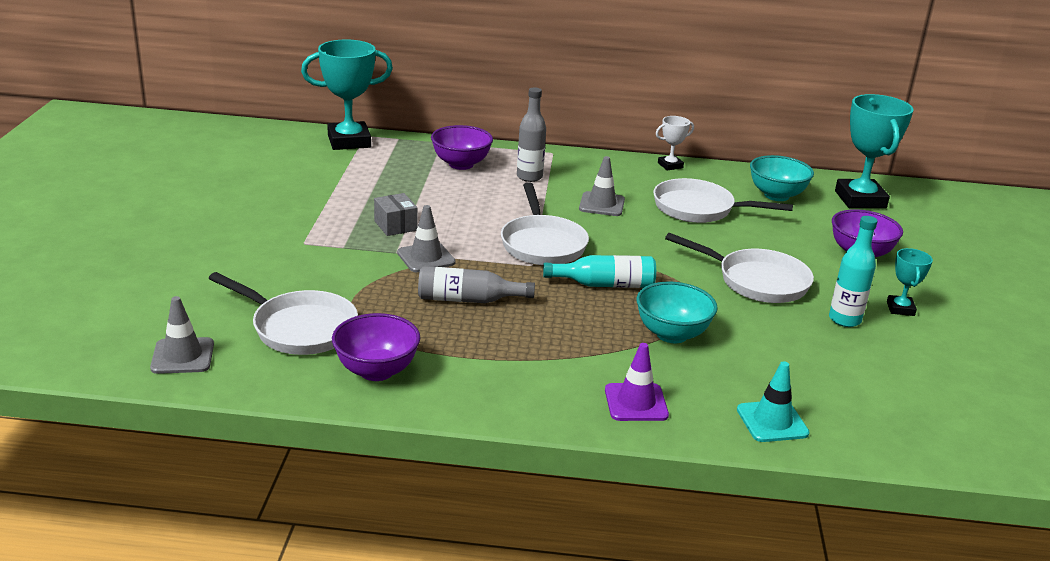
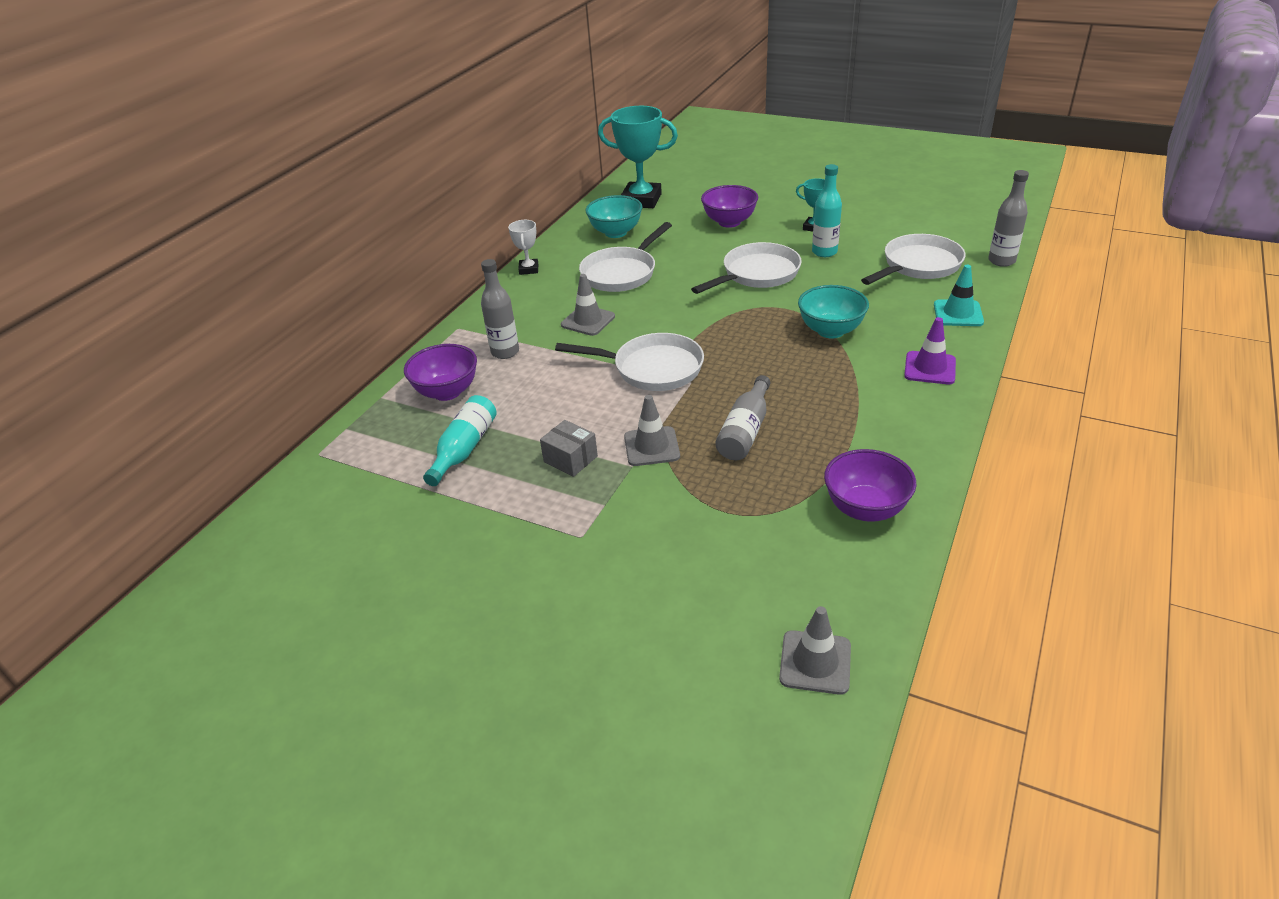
camera: 65 degrees left, 10 degrees up
white pan [209,272,358,355] -> white pan moved to [861,234,966,285]
turquoise trophy [301,40,393,150] -> none
grey box [374,193,418,236] -> grey box turned 45 degrees clockwise [540,420,598,477]
turquoise bottle [543,255,656,288] -> turquoise bottle moved to [423,395,497,486]
none -> grey bottle [988,170,1029,267]

